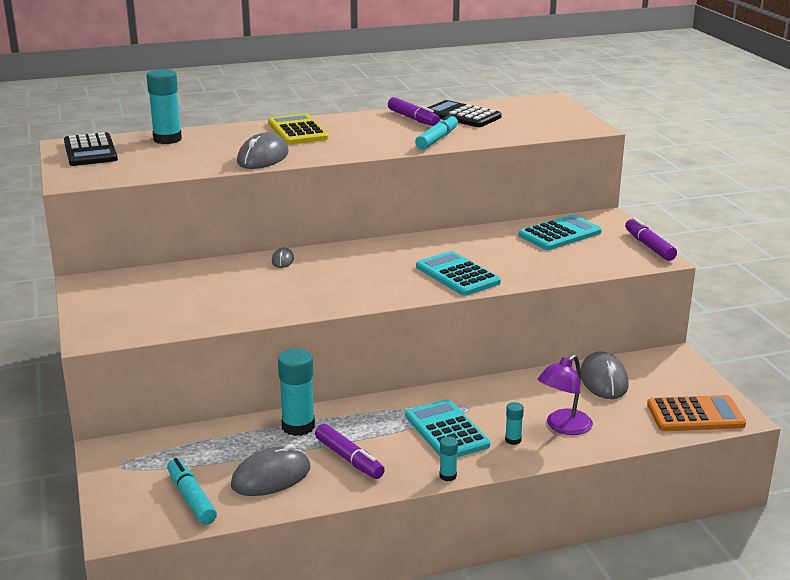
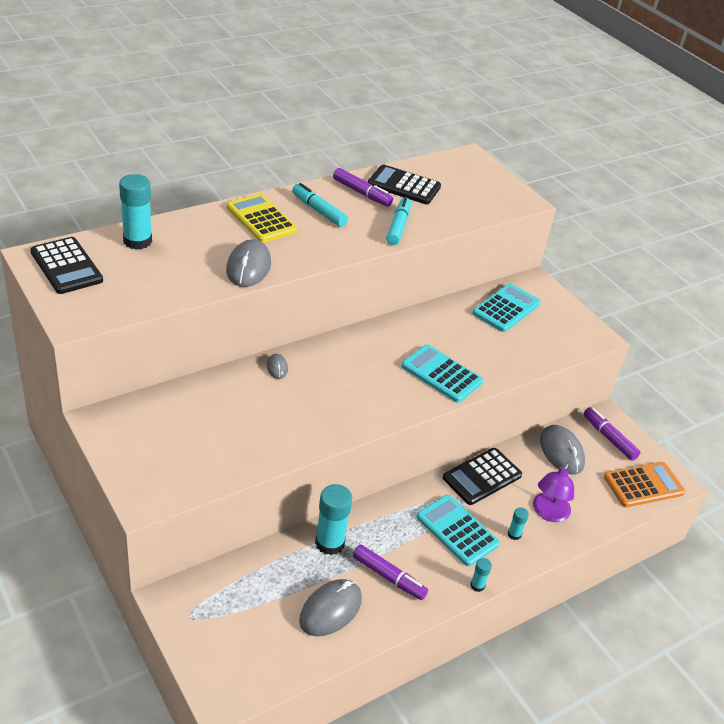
camera: 20 degrees left, 15 degrees up
turquoise marker [167,458,217,525] -> turquoise marker moved to [292,183,348,227]
purple marker [625,217,677,261] -> purple marker moved to [584,407,641,461]
none -> black calculator [443,448,522,505]

